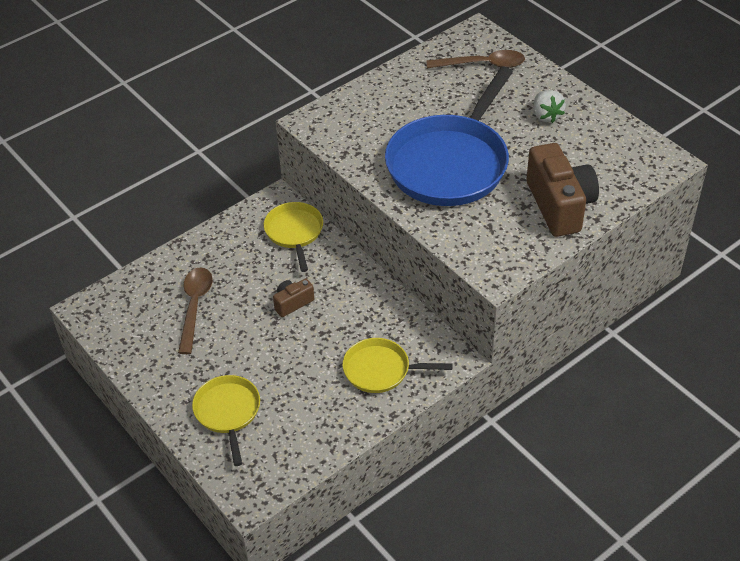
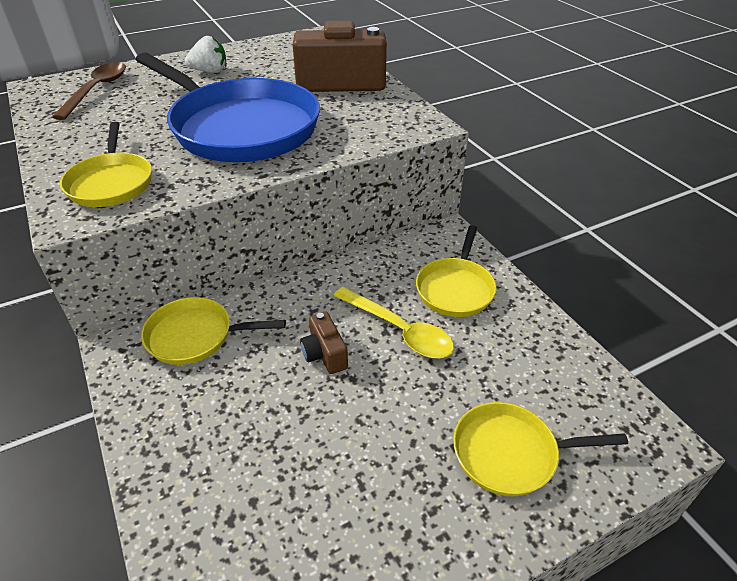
camera: 80 degrees left, 5 degrees down
brown spoon [178,267,213,354] -> none
none -> yellow pan [60,122,152,207]
none -> yellow spoon [333,287,454,358]

